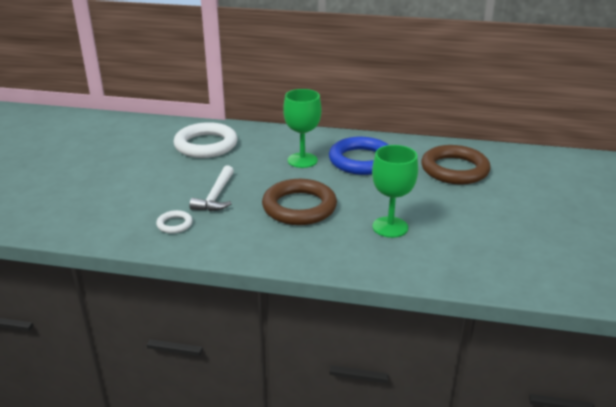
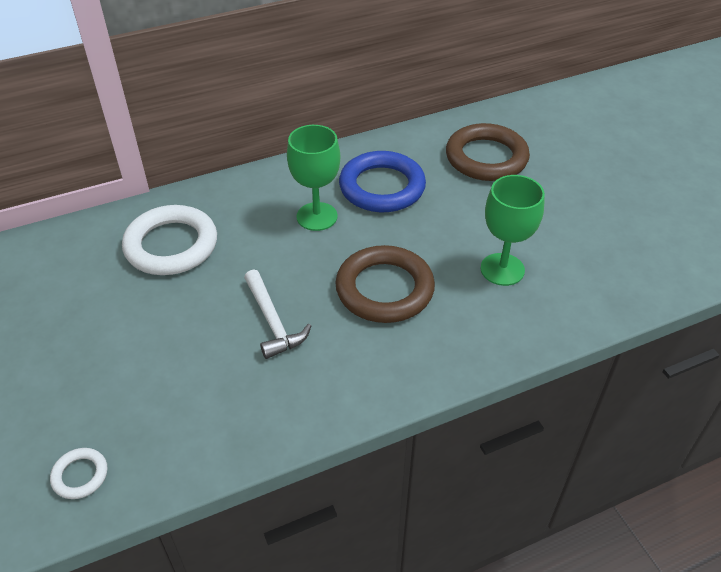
camera: 35 degrees left, 15 degrees up
white ring [156,210,193,233] -> white ring moved to [50,448,107,499]

